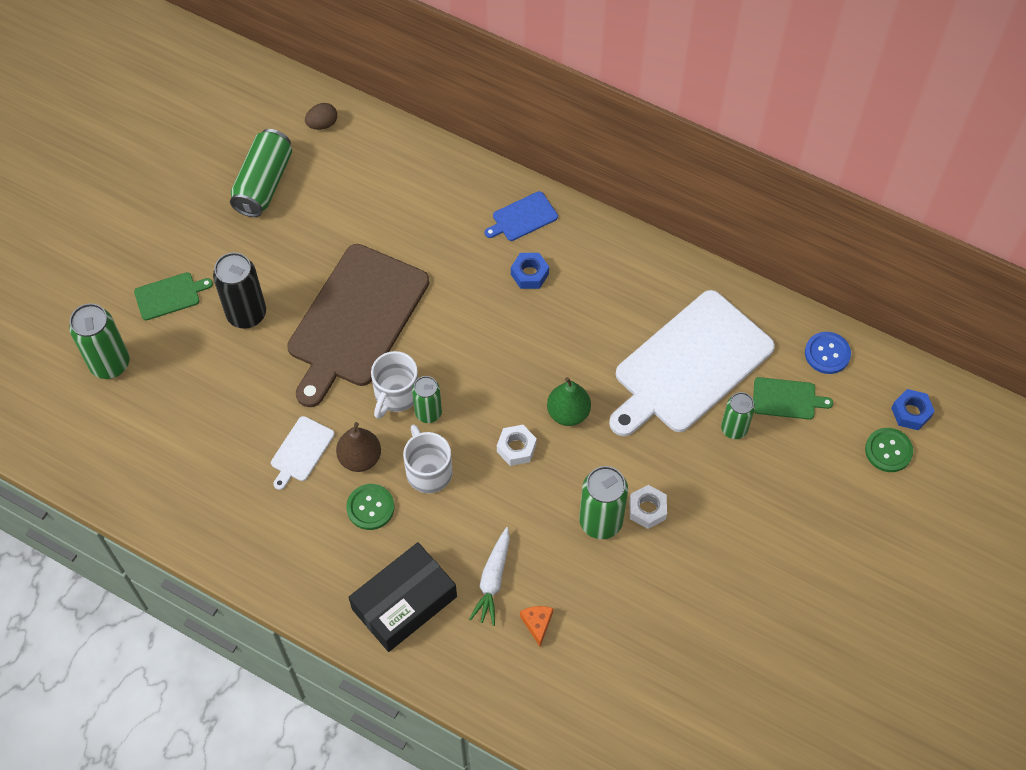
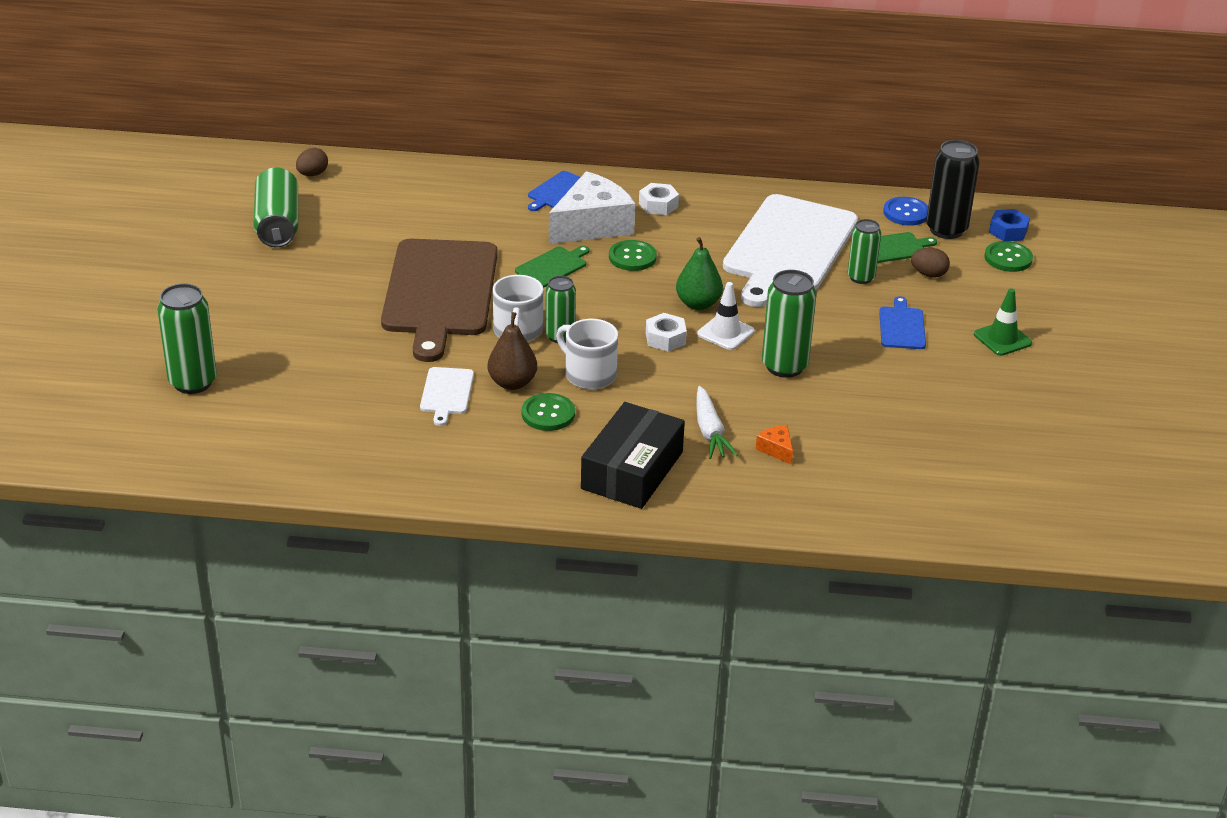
camera: 25 degrees left, 25 degrees down
green cutting board [134,272,213,320] -> green cutting board moved to [515,246,590,288]
black can [213,252,266,329] -> black can moved to [926,140,979,239]
blue nut [511,253,549,289] -> white cheese [549,171,635,244]
white nut [630,485,667,529] -> white nut moved to [639,183,679,215]
none -> green button [609,240,657,271]
none -> white traffic cone [697,282,754,350]
none -> blue cutting board [879,296,926,349]
none -> brown egg [911,248,950,278]
none -> green traffic cone [974,288,1032,356]

